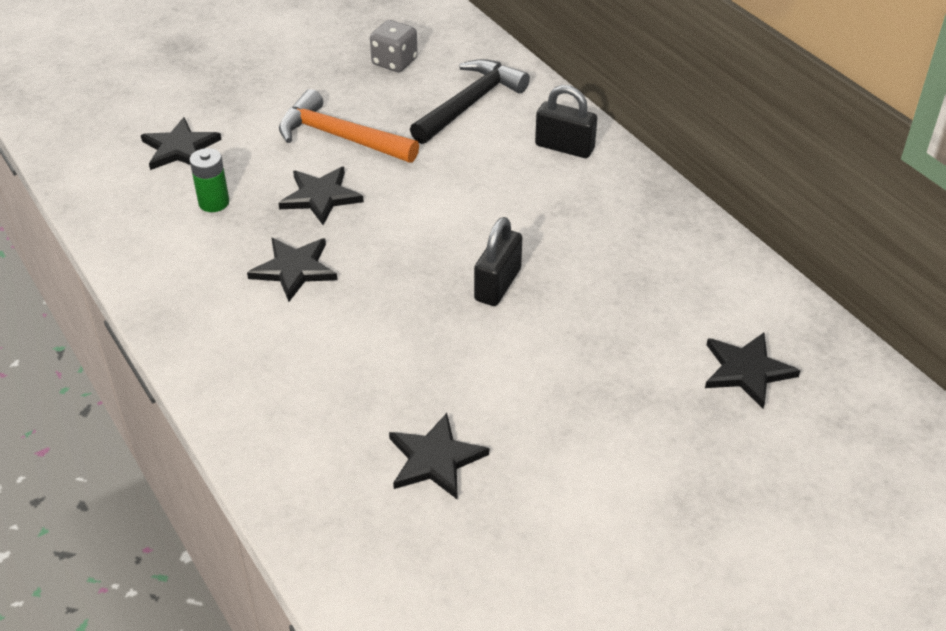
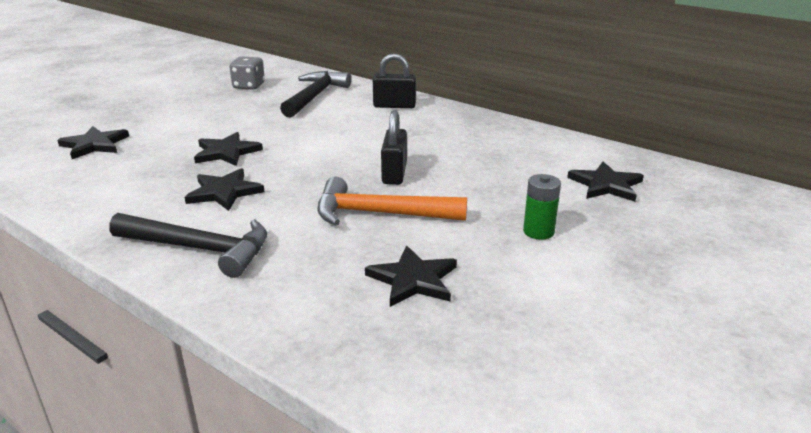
camera: 20 degrees left, 15 degrees down
green battery [190,148,229,212] -> green battery moved to [523,174,561,240]
orange hammer [279,89,419,163] -> orange hammer moved to [317,177,467,225]
none -> black hammer [109,213,267,278]

